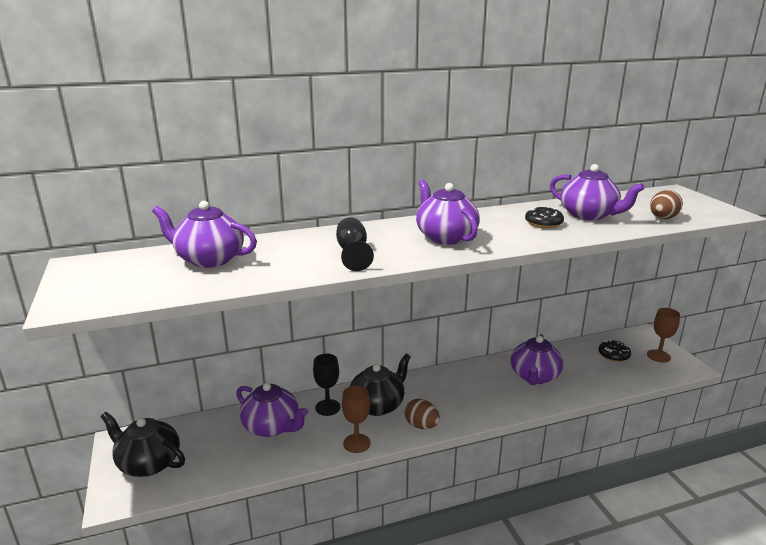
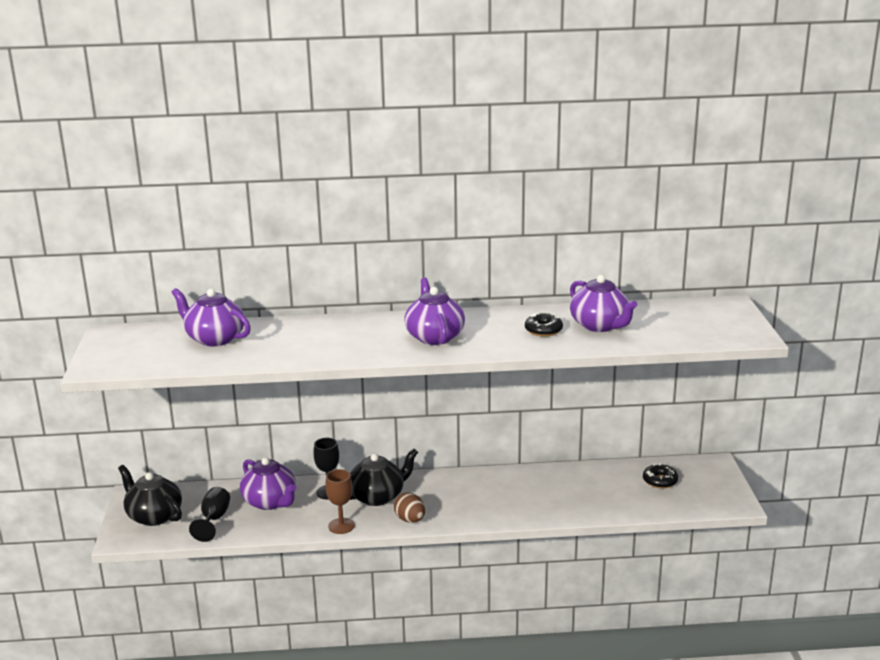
camera: 15 degrees right, 0 degrees up
black goblet [336,217,374,271] -> black goblet moved to [189,487,230,542]
purple teapot [511,334,563,385] -> none
brown goblet [647,308,680,363] -> none
brown egg [650,190,683,219] -> none

